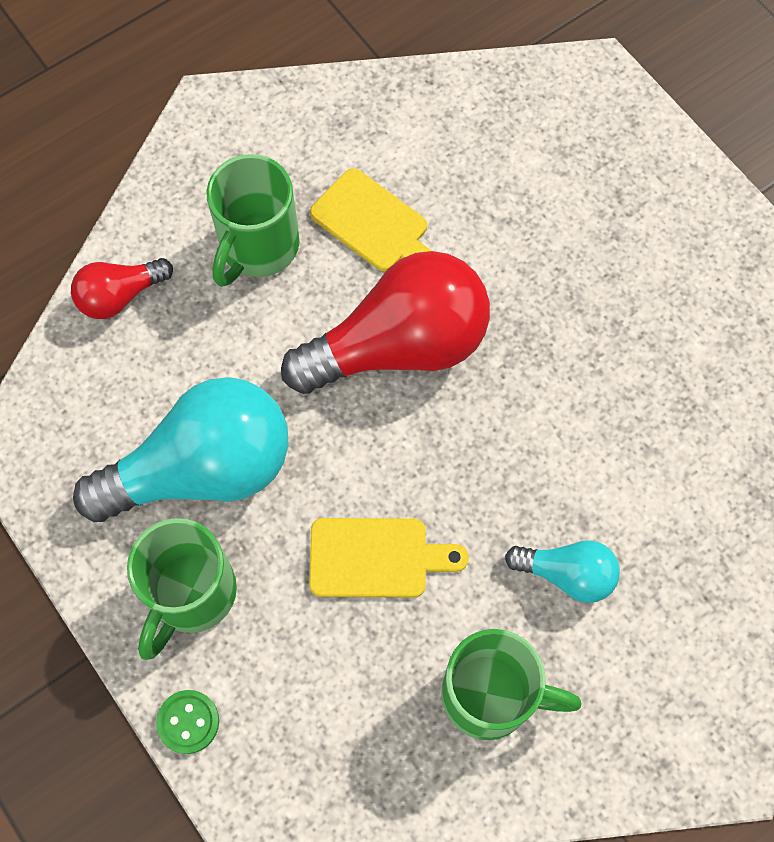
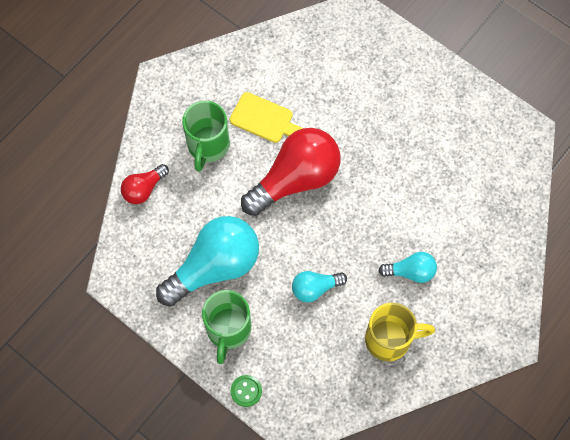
camera: 15 degrees left, 0 degrees up
yellow cutting board [309,518,469,597] -> turquoise light bulb [292,271,347,302]
green mug [441,629,582,740] -> yellow mug [365,303,435,361]

